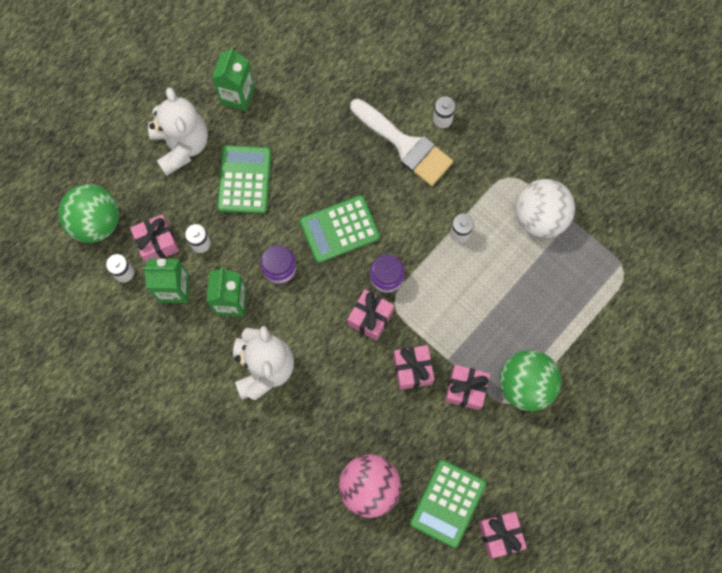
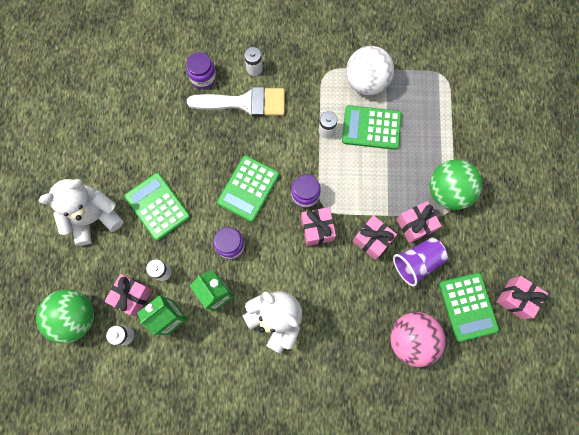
camera: 40 degrees left, 0 degrees up
white teddy bear [148,87,208,176] -> white teddy bear turned 60 degrees counterclockwise [39,179,124,246]
green carton [212,47,255,111] -> none
none -> purple jar [186,52,216,89]
none -> green calculator [342,105,402,150]
none -> purple cup [393,237,448,286]

